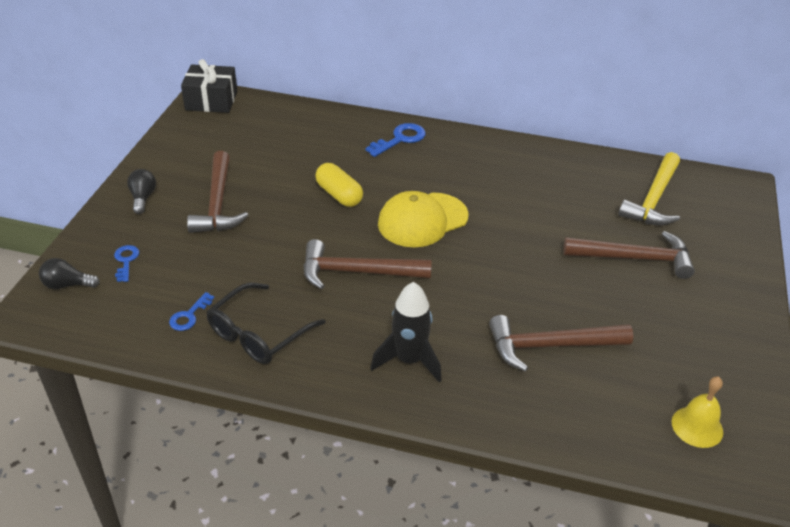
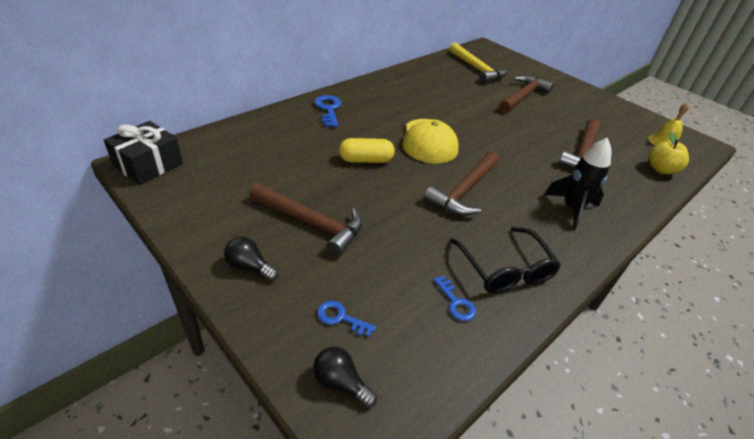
camera: 60 degrees left, 0 degrees up
black light bulb [39,258,100,289] -> black light bulb turned 90 degrees clockwise [313,347,377,408]
none -> yellow apple [649,132,689,174]

